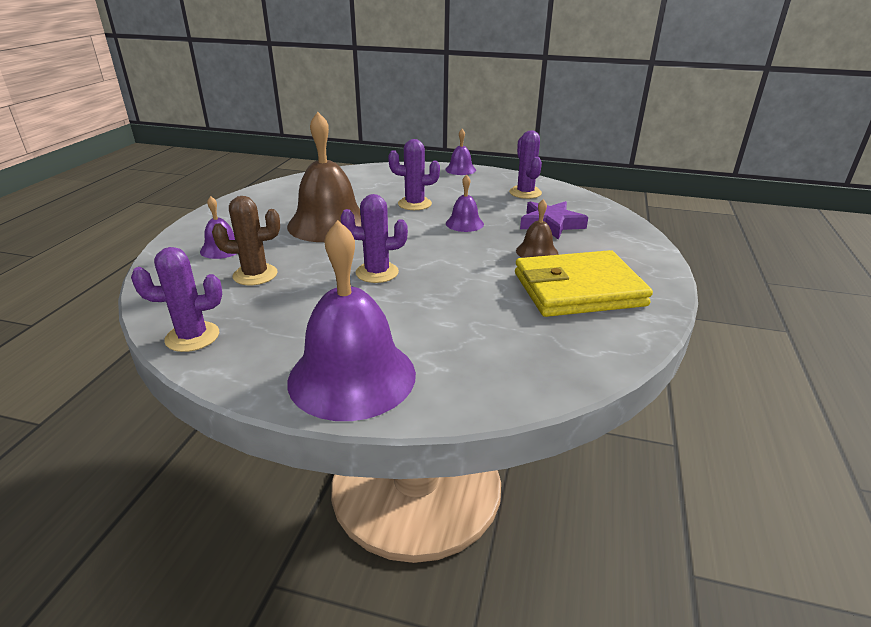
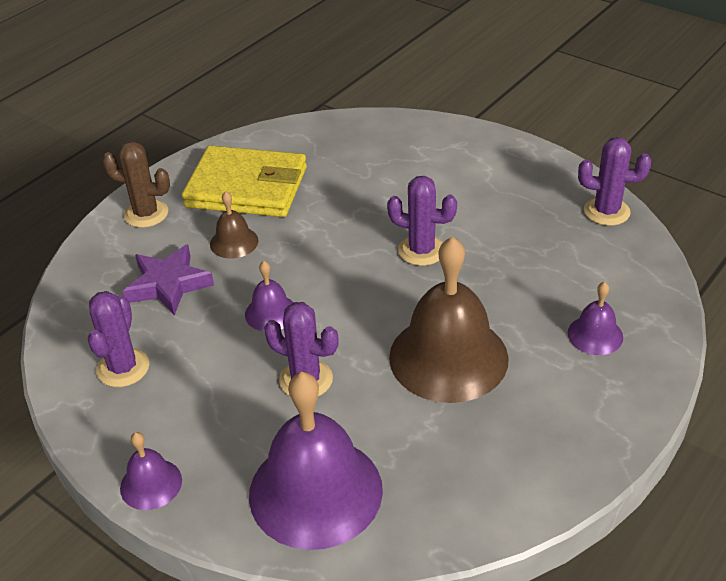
camera: 155 degrees left, 10 degrees up
brown cactus [212,196,280,285] -> brown cactus moved to [102,142,170,228]
purple bell [287,220,416,421] -> purple bell moved to [249,371,383,550]

